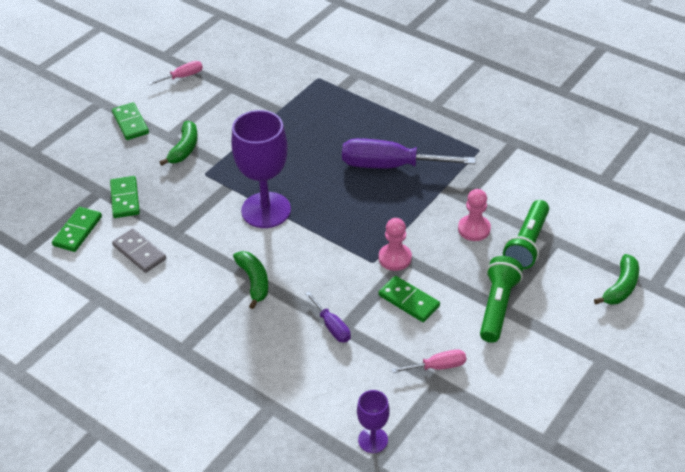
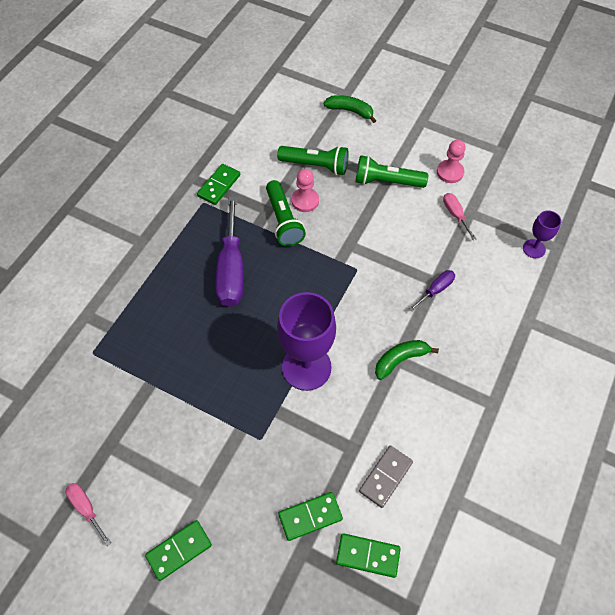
camera: 100 degrees left, 15 degrees up
green banana [160,121,198,166] -> none
pink pawn [379,218,412,271] -> pink pawn moved to [437,140,466,183]
green domino [379,276,440,322] -> green domino moved to [197,164,240,205]
none -> green flashlight [266,180,306,246]

